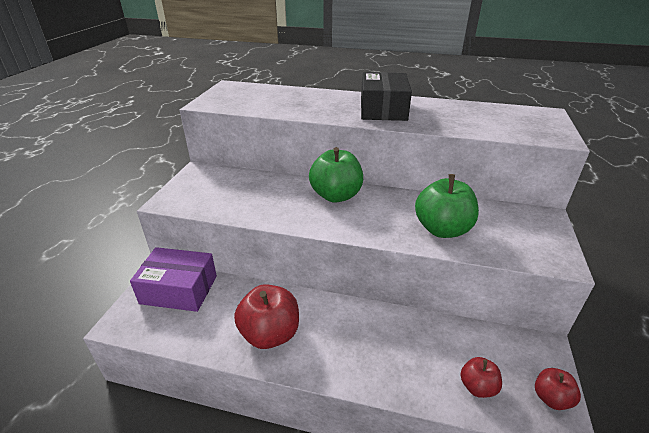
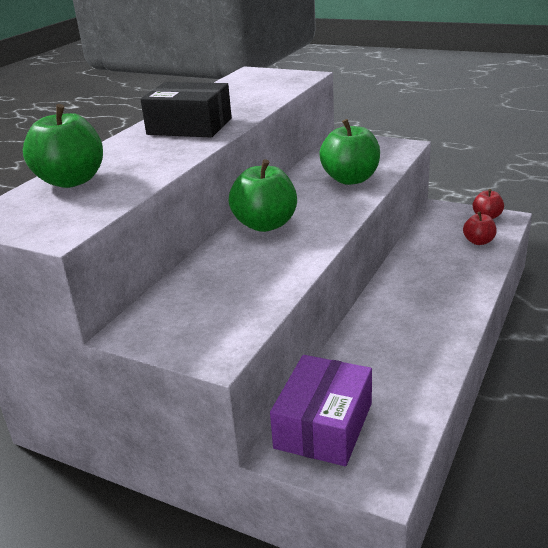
camera: 75 degrees left, 5 degrees down
red apple [234,284,299,349] -> none
none -> green apple [23,104,103,188]

